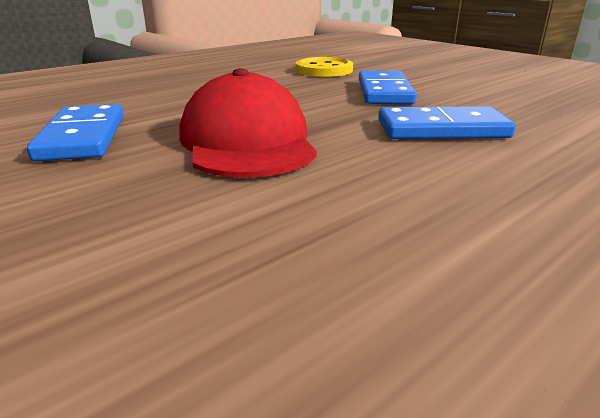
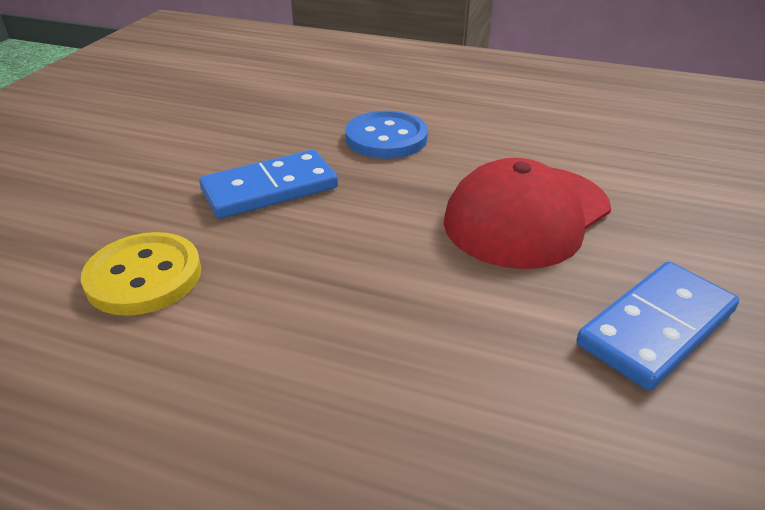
camera: 120 degrees left, 10 degrees up
blue domino [378,106,516,139] -> blue button [346,111,428,159]

